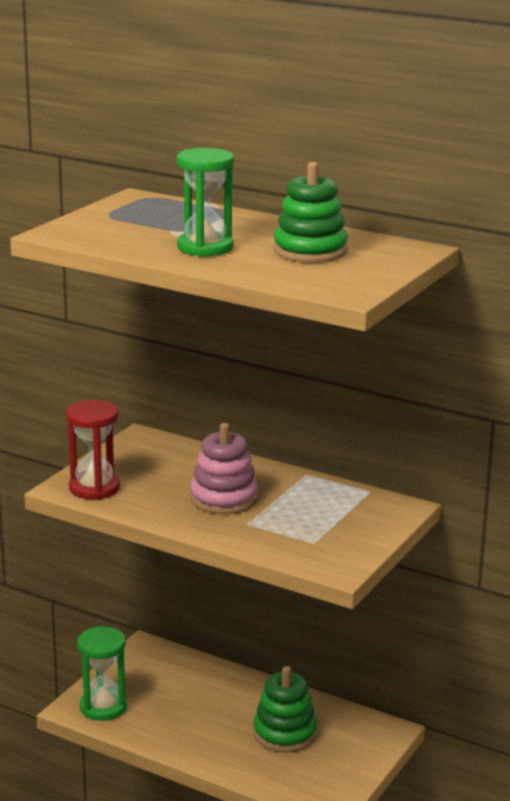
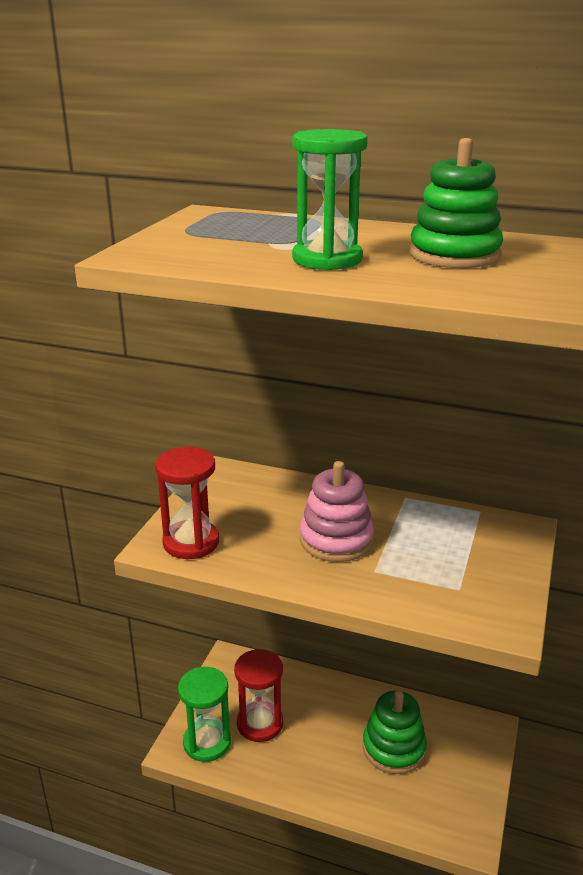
camera: 10 degrees left, 5 degrees up
none -> red hourglass [234,649,283,742]

